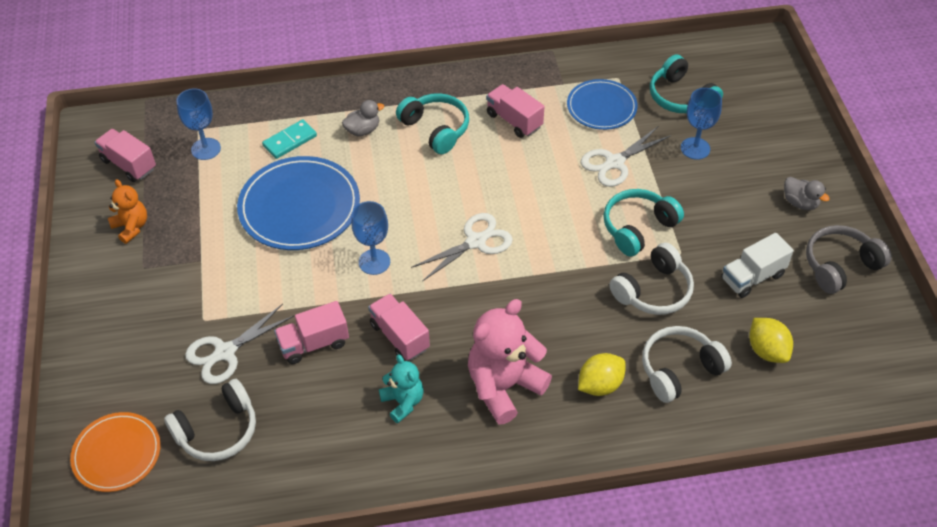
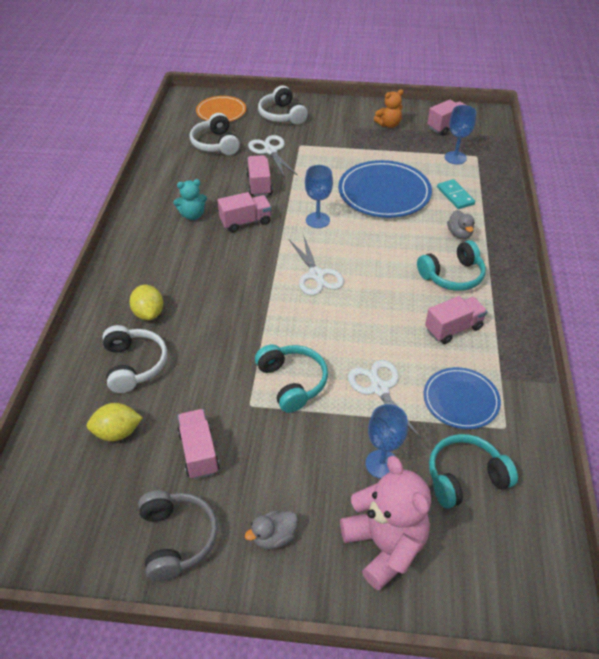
camera: 105 degrees right, 5 degrees down
pink teddy bear [468,299,552,424] -> pink teddy bear moved to [340,456,431,590]
white headphones [609,242,694,315] -> white headphones moved to [258,85,308,125]
white truck [721,233,794,298] -> pink truck [178,409,220,479]

